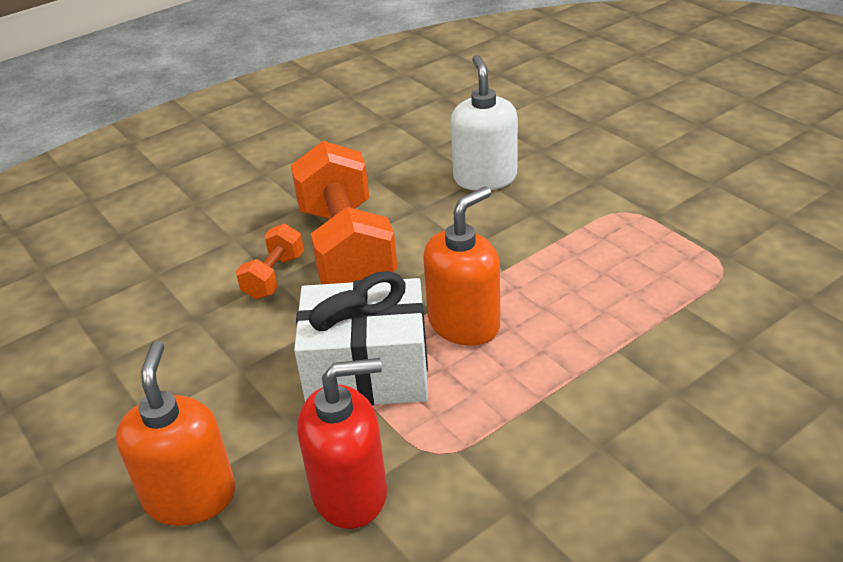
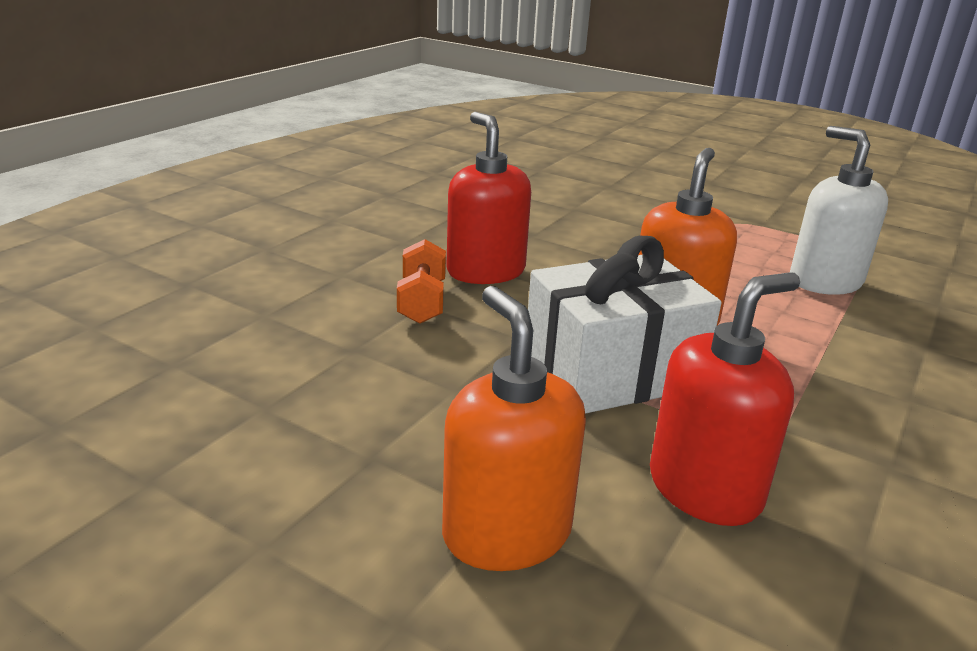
camera: 25 degrees left, 10 degrees down
orange dumbbell [291,141,398,284] -> red soap dispenser [446,112,531,284]
white soap dispenser [451,55,518,191] -> white soap dispenser moved to [790,126,888,295]

